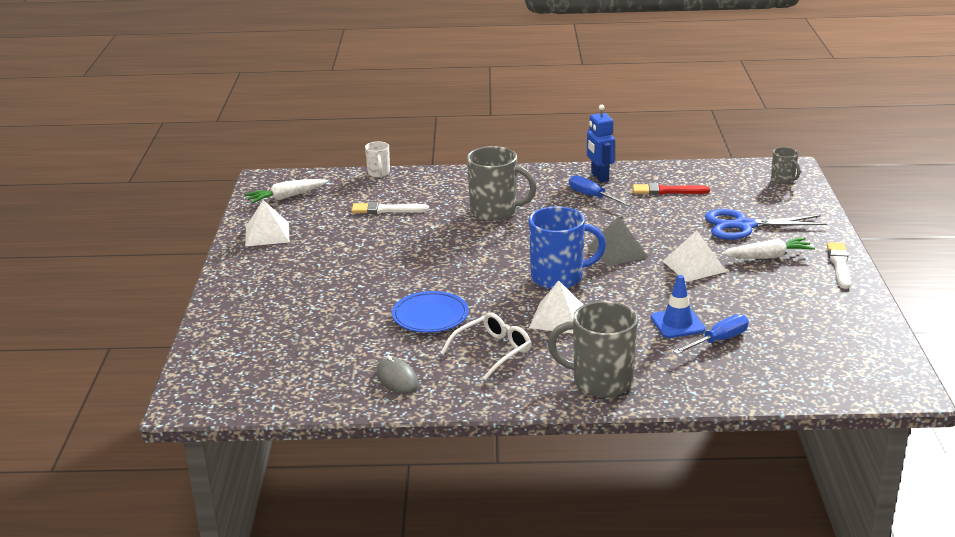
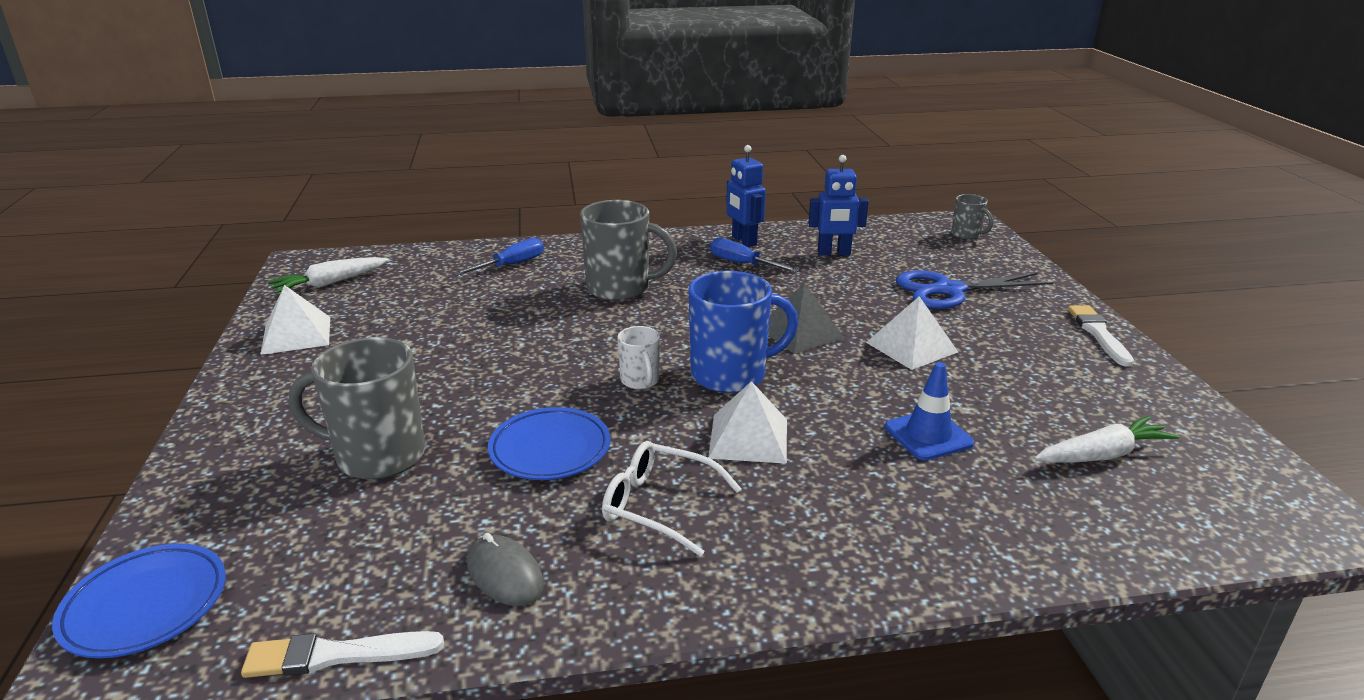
camera: 10 degrees left, 0 degrees up
white brush [351,202,429,214] -> white brush moved to [241,631,444,678]
white mug [365,141,390,177] -> white mug moved to [617,326,660,389]
white glasses [441,313,531,380] -> white glasses turned 105 degrees counterclockwise [602,441,742,557]
grey mug [548,301,638,397] -> grey mug moved to [289,337,425,480]
red brush [633,183,710,195] -> blue robot [808,155,869,256]
blue screwdriver [673,314,749,354] -> blue screwdriver moved to [453,238,544,276]
white carrot [721,238,815,259] -> white carrot moved to [1034,416,1179,463]
none -> blue plate [52,543,226,658]

